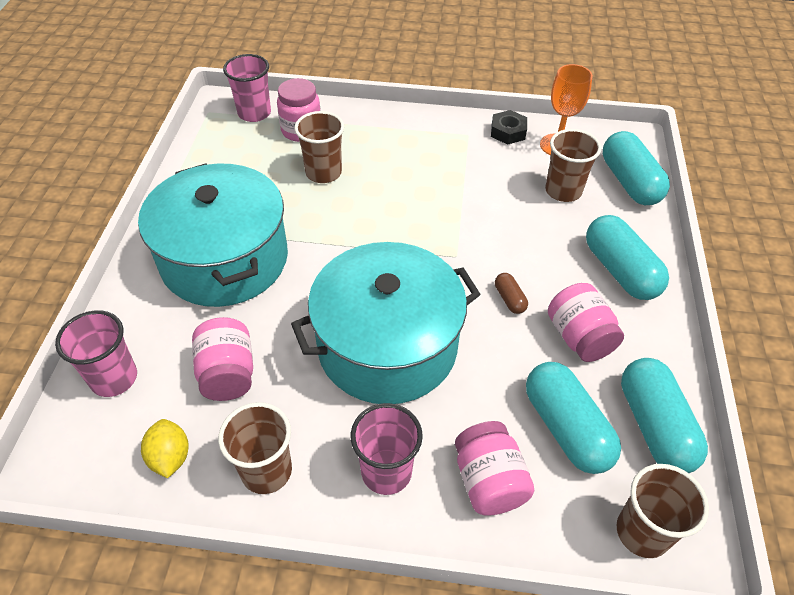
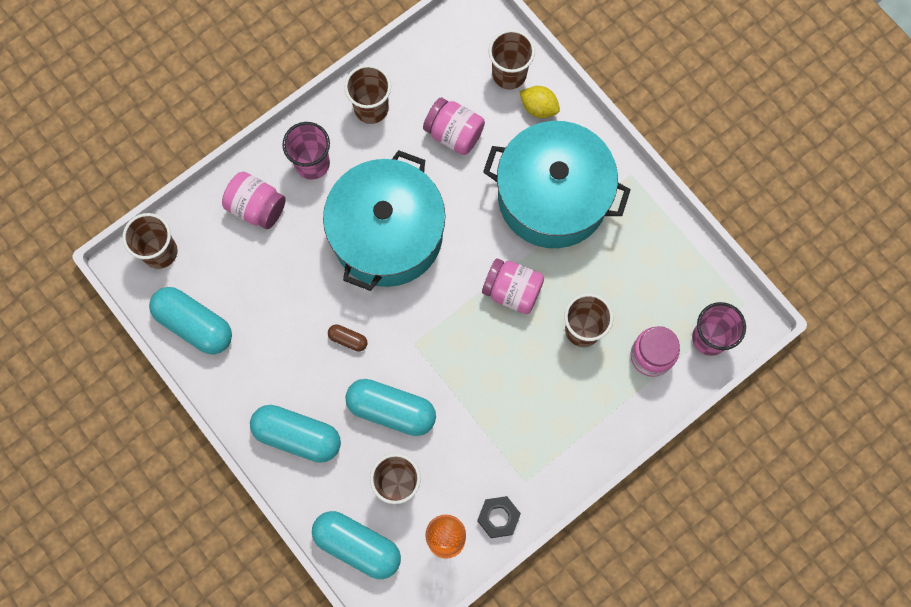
camera: 135 degrees right, 25 degrees up
pink cup [55,310,137,397] -> brown cup [489,29,535,89]
yellow lemon [141,419,189,478] -> yellow lemon moved to [520,86,560,118]
turquoise capsule [526,362,621,474] -> turquoise capsule moved to [345,379,436,436]
pink jar [548,283,624,362] -> pink jar moved to [482,258,544,314]

